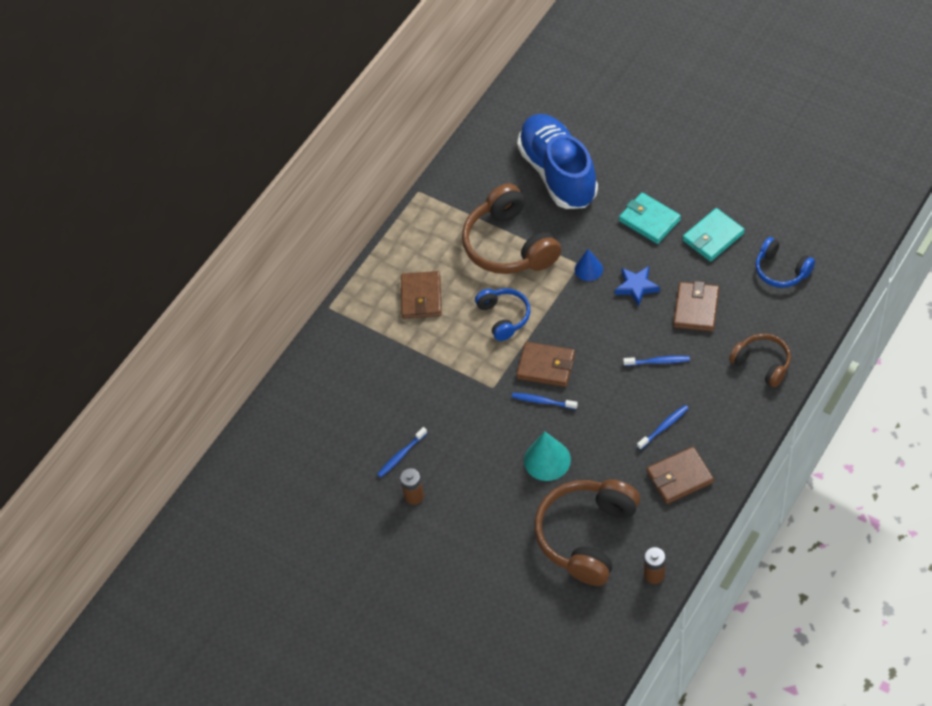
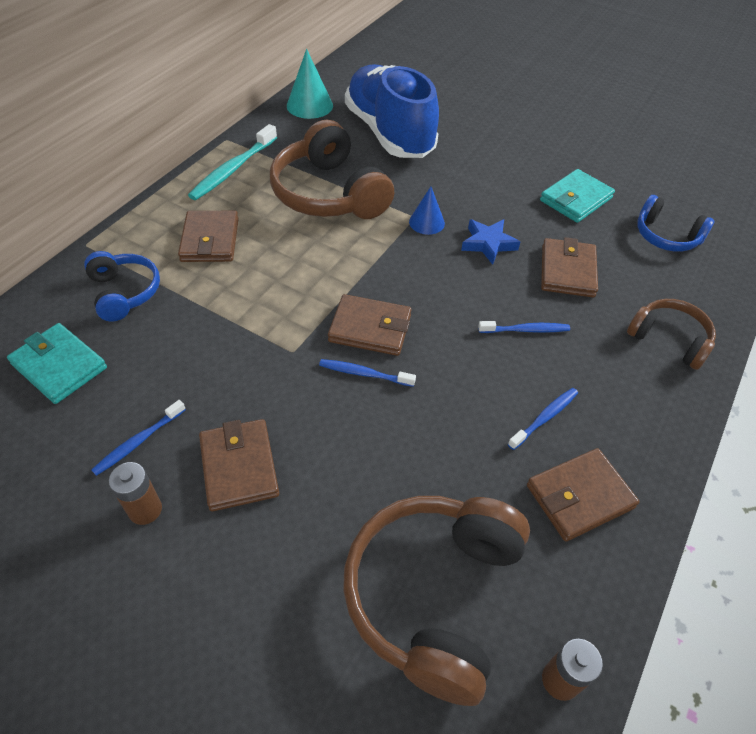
camera: 10 degrees left, 5 degrees down
blue headphones [475,288,530,341] -> blue headphones moved to [84,251,160,321]
turquoise cone [524,431,571,481] -> turquoise cone moved to [287,49,333,119]
turquoise wallet [619,193,681,244] -> turquoise wallet moved to [7,323,107,404]
none -> turquoise toothbrush [188,124,277,200]
none -> brown wallet [199,419,279,511]

